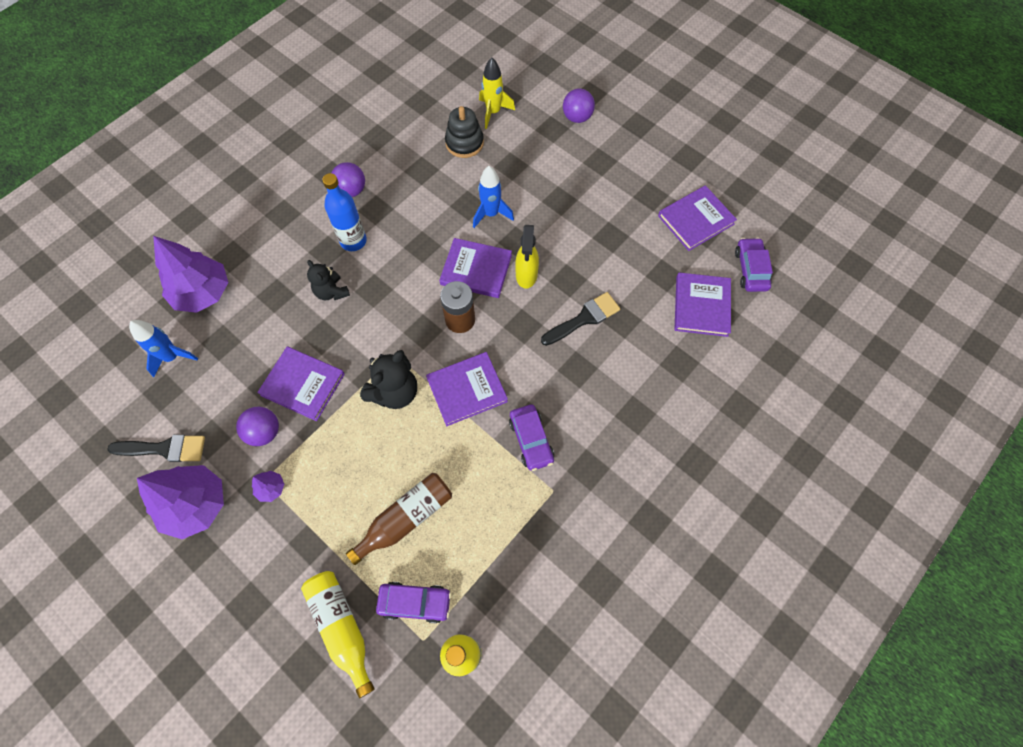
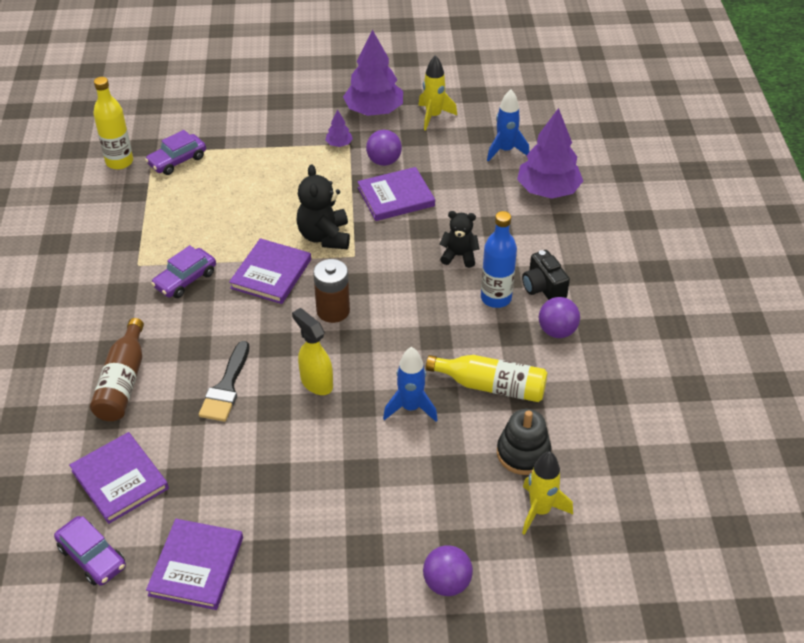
camera: 135 degrees right, 20 degrees down
black brush [107,435,205,462] -> yellow rocket [418,55,457,131]
yellow bottle [301,571,375,698] -> yellow bottle moved to [426,355,547,402]
brown bottle [346,473,452,565] -> brown bottle moved to [90,318,144,421]
purple book [439,238,512,298] -> none
purple car [509,404,554,471] -> purple car turned 75 degrees counterclockwise [151,245,216,298]
none -> black camera [522,250,570,300]

